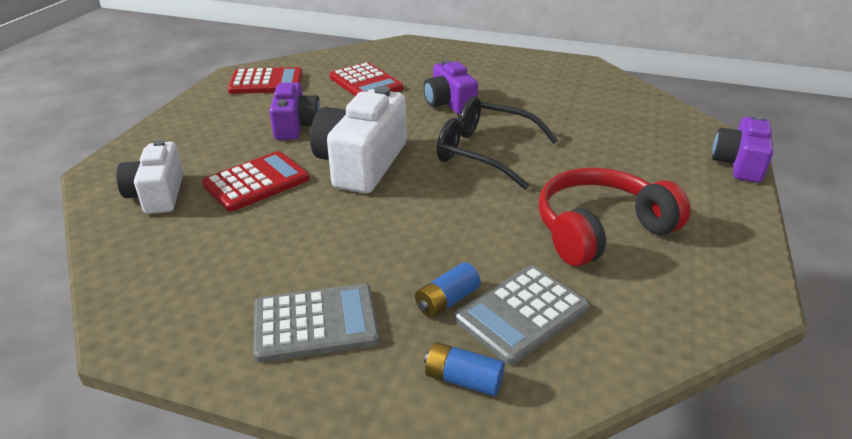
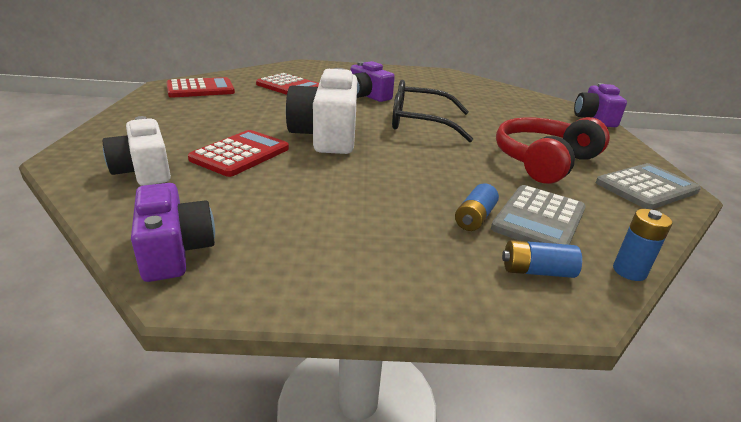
camera: 20 degrees left, 5 degrees down
grey calculator [253,284,379,363] -> grey calculator moved to [596,163,701,210]
purple camera [270,83,321,140] -> purple camera moved to [131,183,215,282]
none -> blue battery [613,209,673,281]

